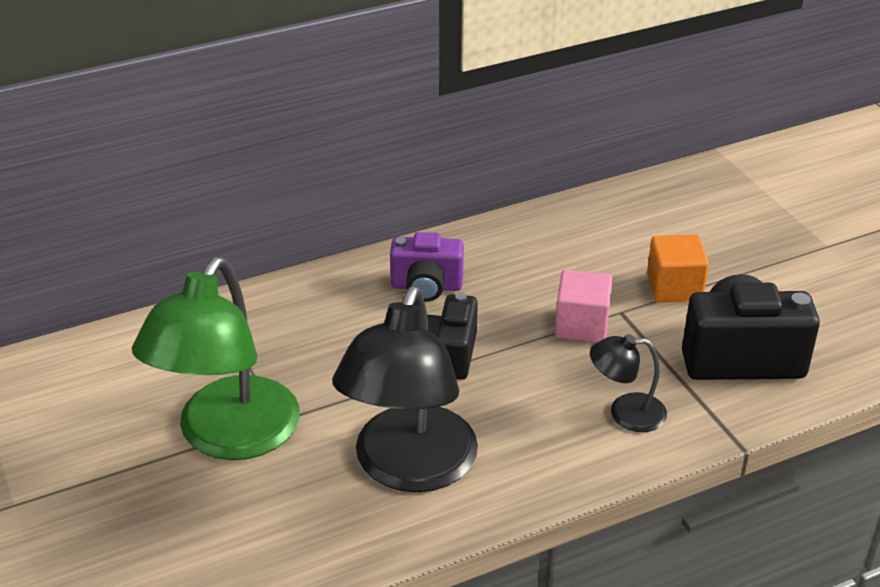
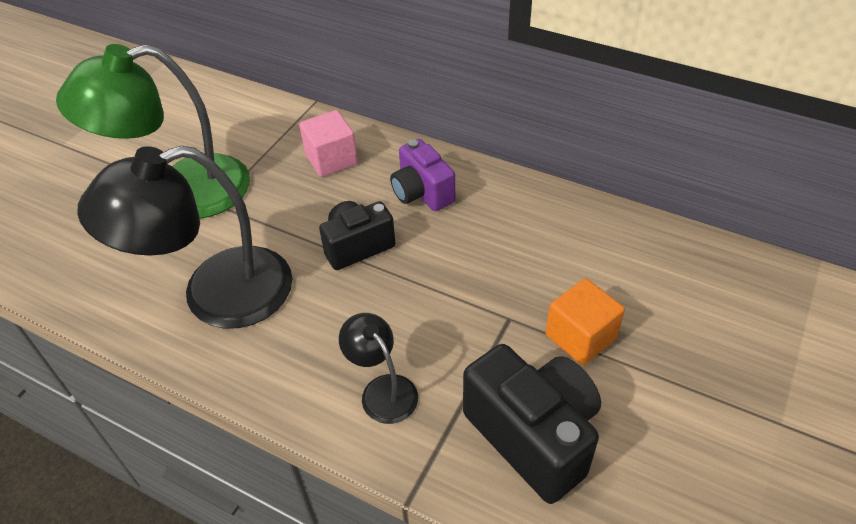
camera: 55 degrees right, 10 degrees up
pink cube [555,270,613,342] -> pink cube moved to [299,110,358,177]

